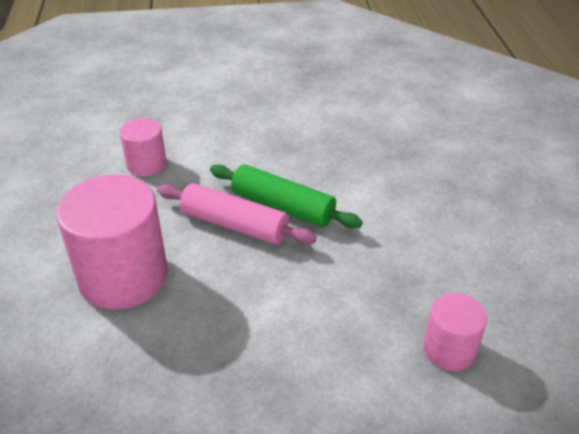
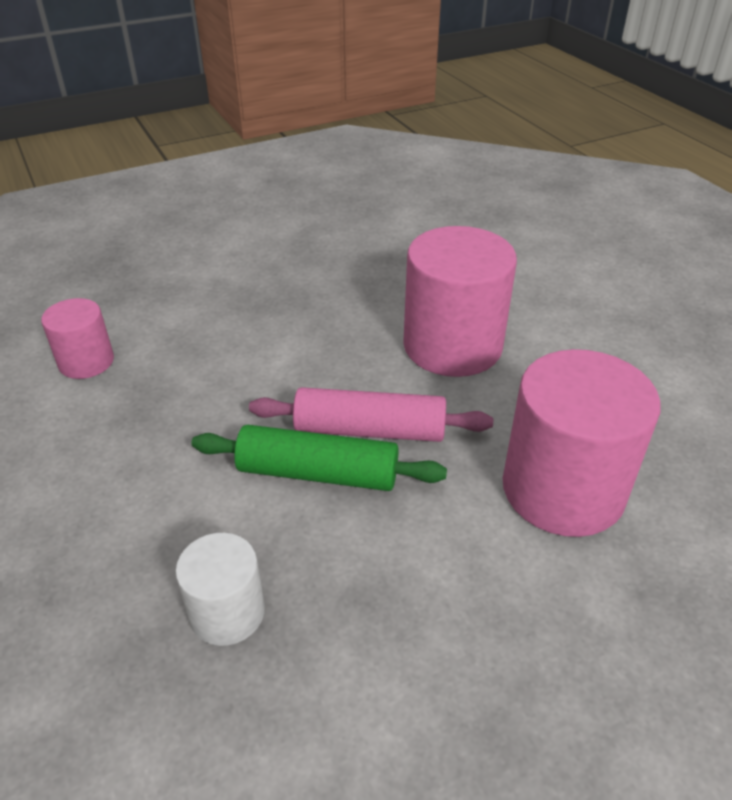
camera: 160 degrees right, 0 degrees up
pink cylinder [120,118,167,177] -> pink cylinder [503,349,661,537], size x1.87
none -> white cylinder [175,533,265,646]

